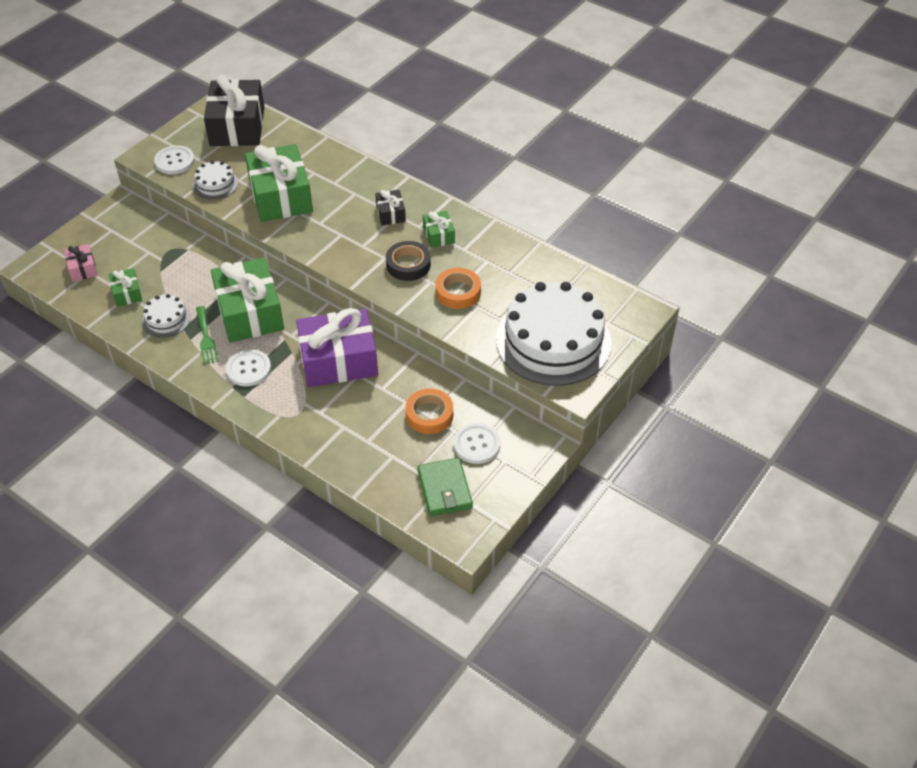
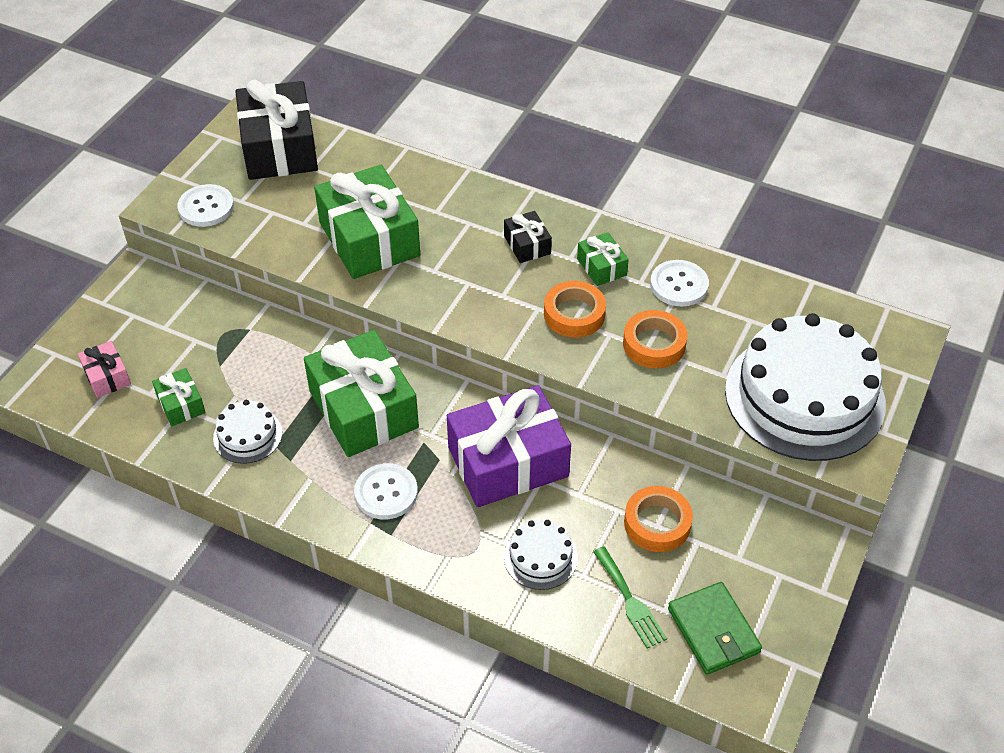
camera: 10 degrees left, 0 degrees up
white cake [193,161,238,199] -> white cake moved to [504,520,578,590]
green fork [196,306,219,365] -> green fork moved to [593,547,667,648]
black tape [386,241,431,281] -> orange tape [544,281,606,338]
white button [454,423,501,464] -> white button moved to [650,260,709,307]

